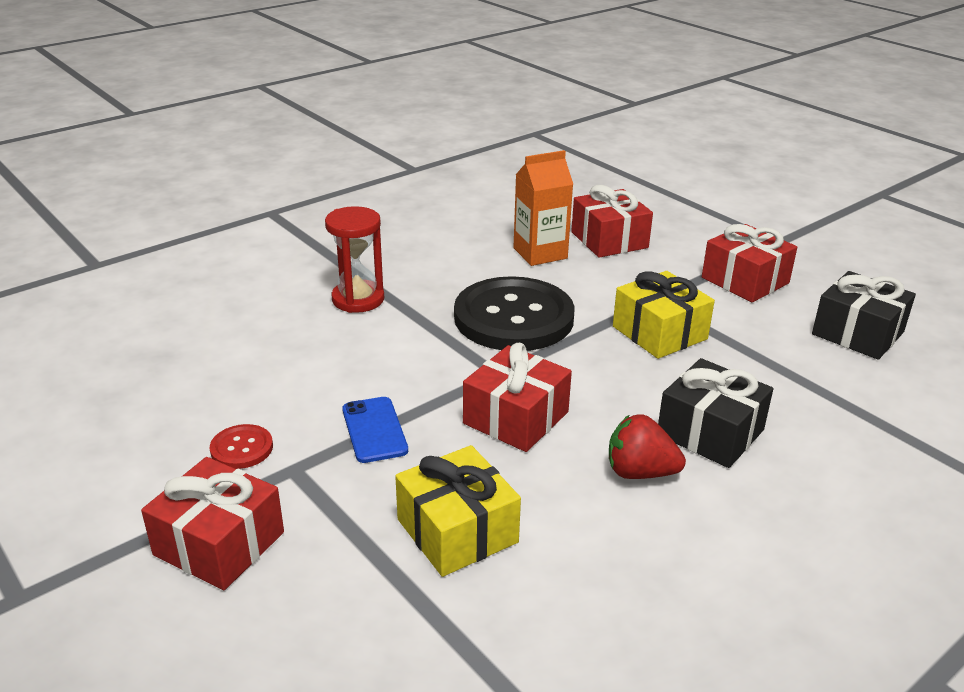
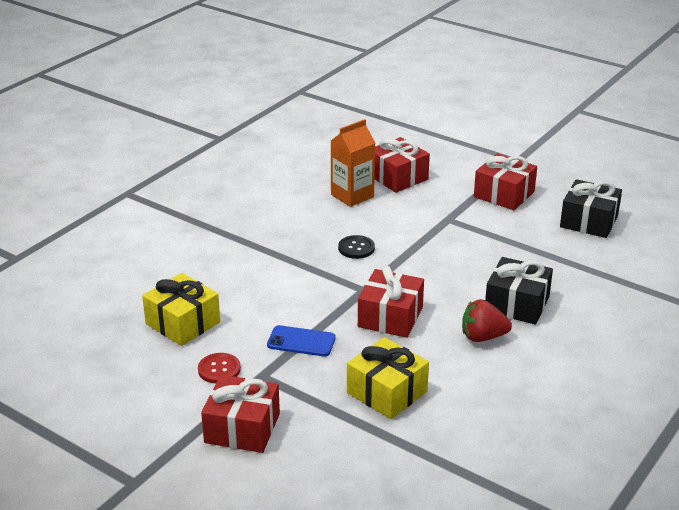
camera: 15 degrees left, 0 degrees up
red hourglass [325,206,384,313] -> none
blue phone [342,397,408,463] -> blue phone turned 45 degrees counterclockwise [267,325,336,356]
black button [454,276,575,351] -> black button [338,235,375,259], size x0.42
yellow gift [613,271,715,359] -> yellow gift moved to [142,273,220,346]

